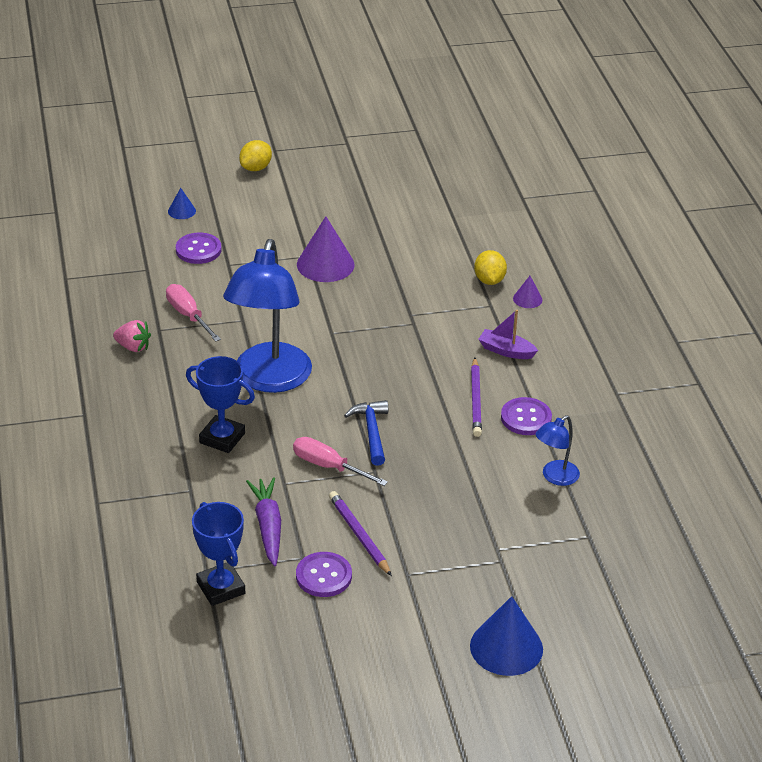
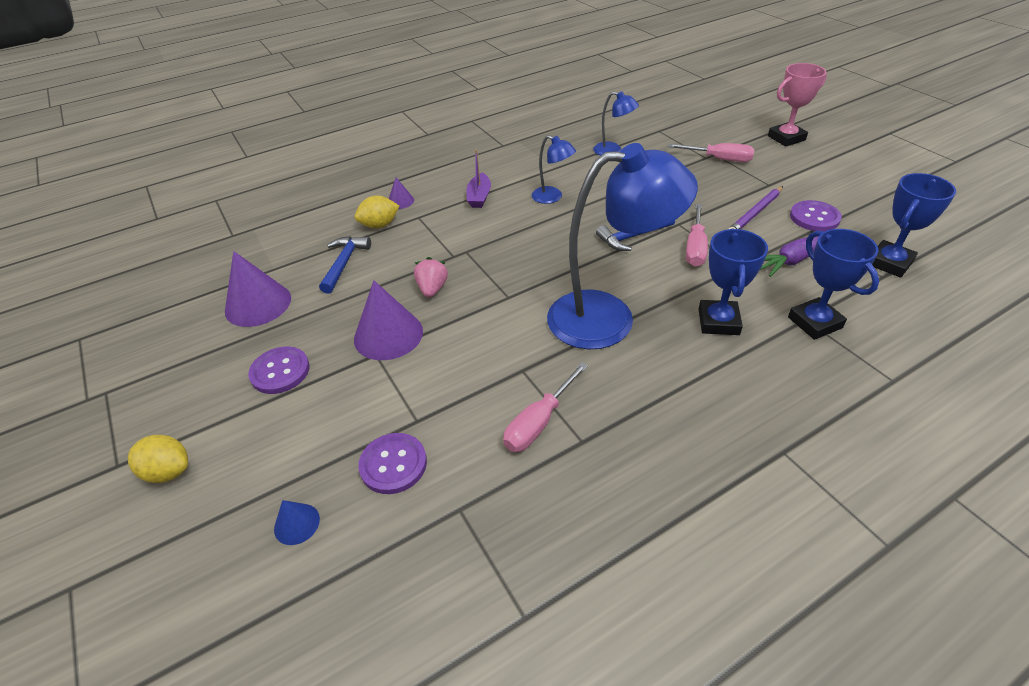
camera: 105 degrees left, 5 degrees up
pink strawberry [113,320,151,352] -> pink strawberry moved to [414,257,448,297]
blue cone [470,596,543,676] -> pink trophy [768,63,827,147]
purple pencil [471,358,482,437] -> blue lamp [532,135,576,204]
purple button [501,397,552,435] -> purple button moved to [248,346,310,394]
none -> purple cone [225,251,291,327]
none -> blue hammer [319,236,371,294]
none -> pink screwdriver [667,143,755,162]
none -> blue trophy [788,229,879,340]

